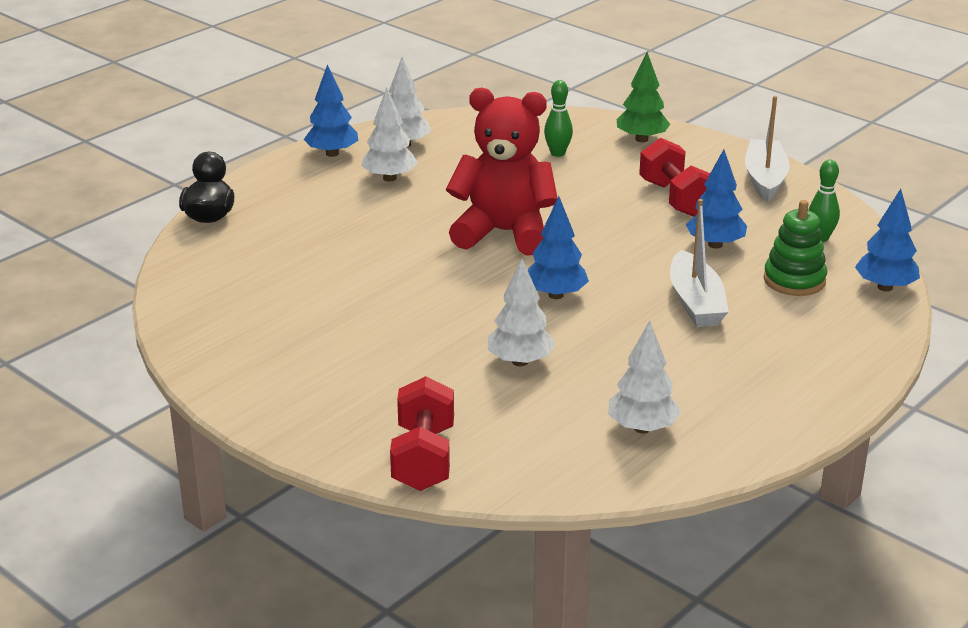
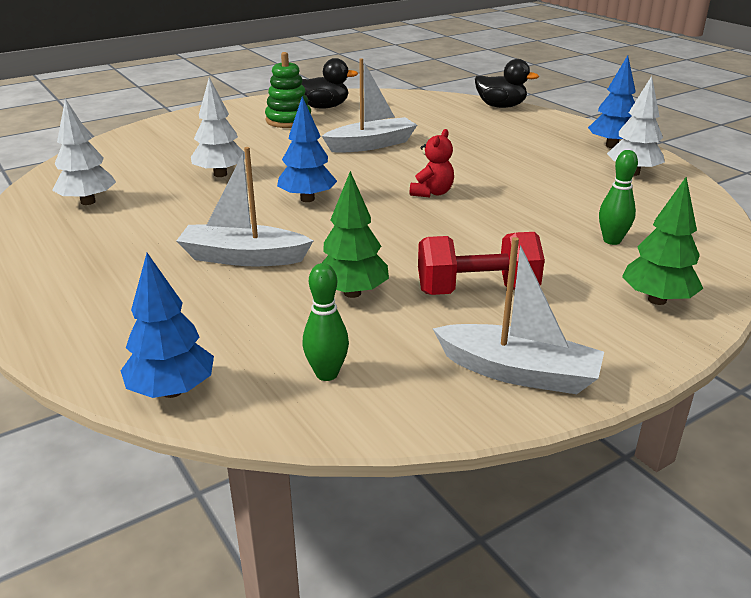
camera: 105 degrees right, 0 degrees up
white tree [361,87,418,182] -> none
red dumbbell [390,376,454,491] -> none
red teddy bear [446,88,557,256] -> red teddy bear [410,129,454,197], size x0.44
blue tree [686,150,747,249] -> green tree [322,171,389,298]
green stacking toy [764,200,827,296] -> green stacking toy moved to [265,52,311,128]
none -> black duck [302,58,358,109]
none -> white boat [322,58,417,153]

